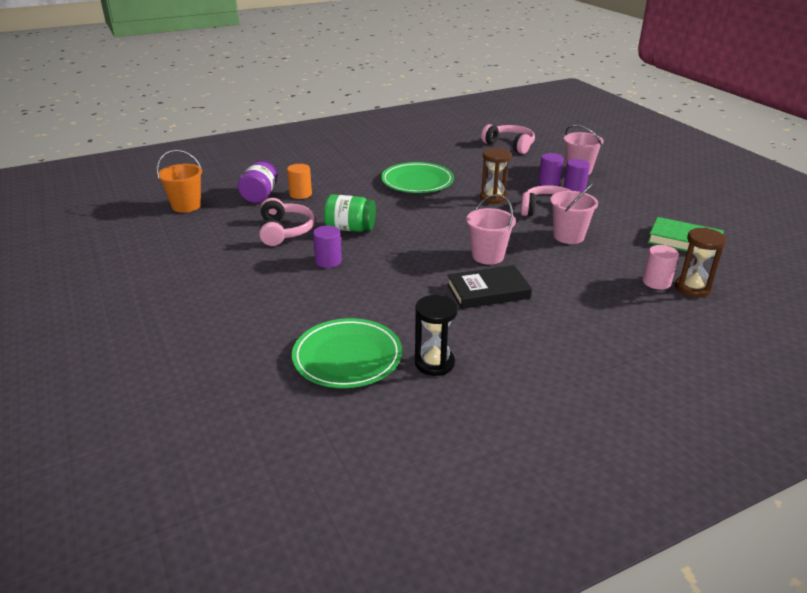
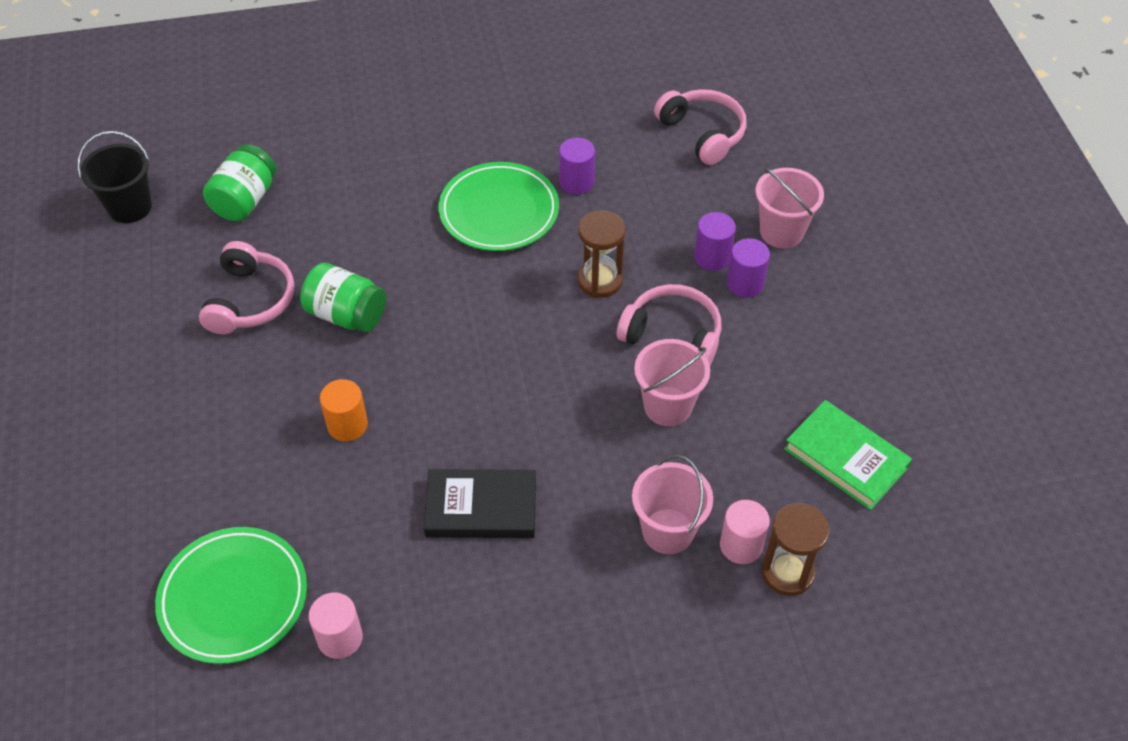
camera: 15 degrees right, 20 degrees up
orange bucket [157,150,202,213] -> black bucket [77,131,152,223]
purple jar [238,160,278,203] -> green jar [203,144,276,221]
orange cylinder [287,164,312,199] -> orange cylinder moved to [320,379,368,442]
purple cylinder [313,226,342,268] -> purple cylinder moved to [559,138,595,194]
black hourglass [415,295,458,376] -> pink cylinder [308,592,363,659]
pink bucket [466,194,516,265] -> pink bucket moved to [632,455,713,554]

